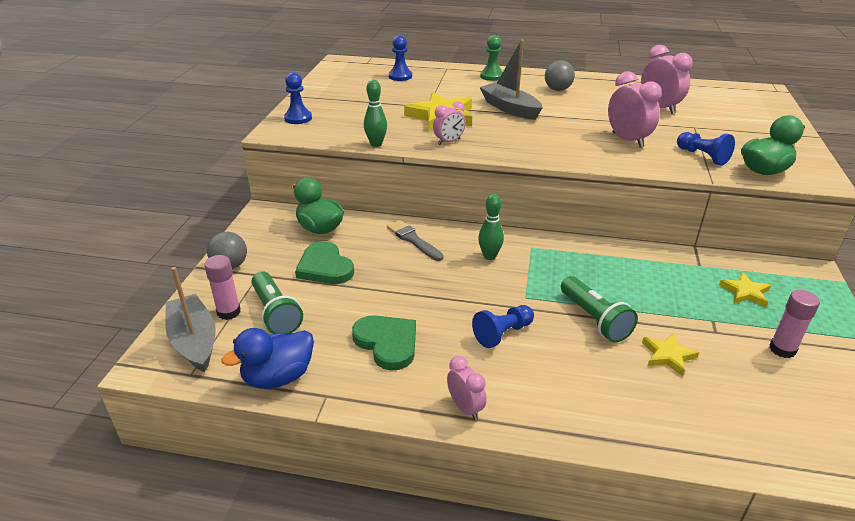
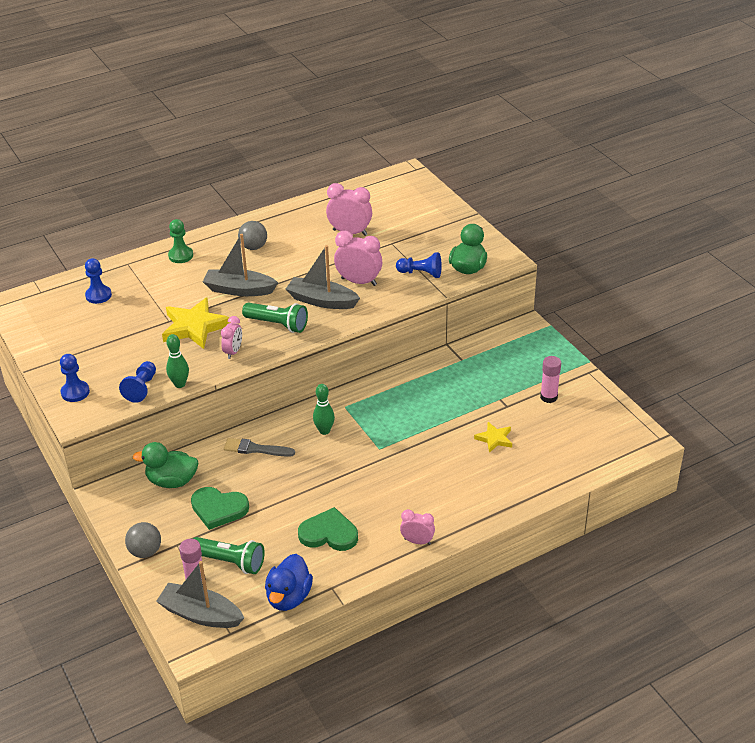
camera: 40 degrees left, 5 degrees up
blue pawn [472,305,534,348] -> blue pawn moved to [119,361,156,403]
green flashlight [561,276,638,342] -> green flashlight moved to [242,303,308,333]
yellow star [719,272,771,307] -> none
none -> grey boat [286,245,360,309]

